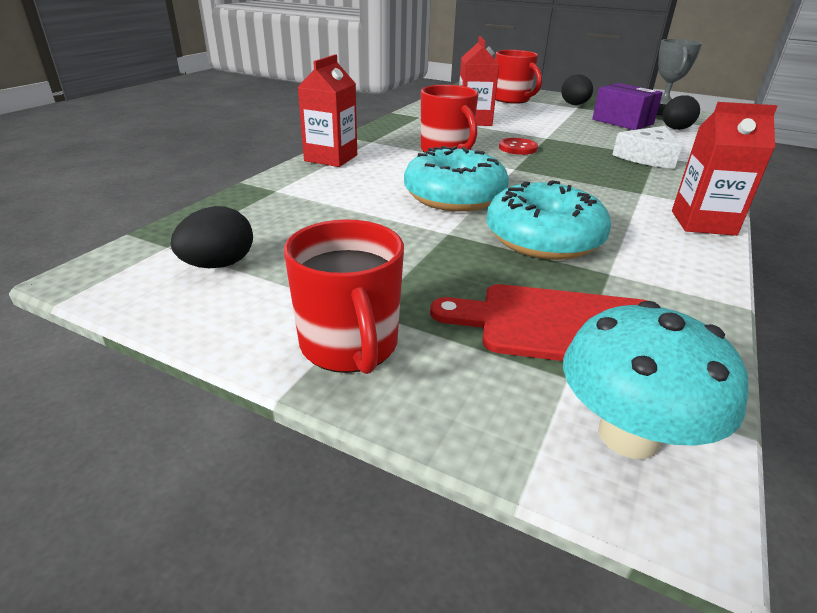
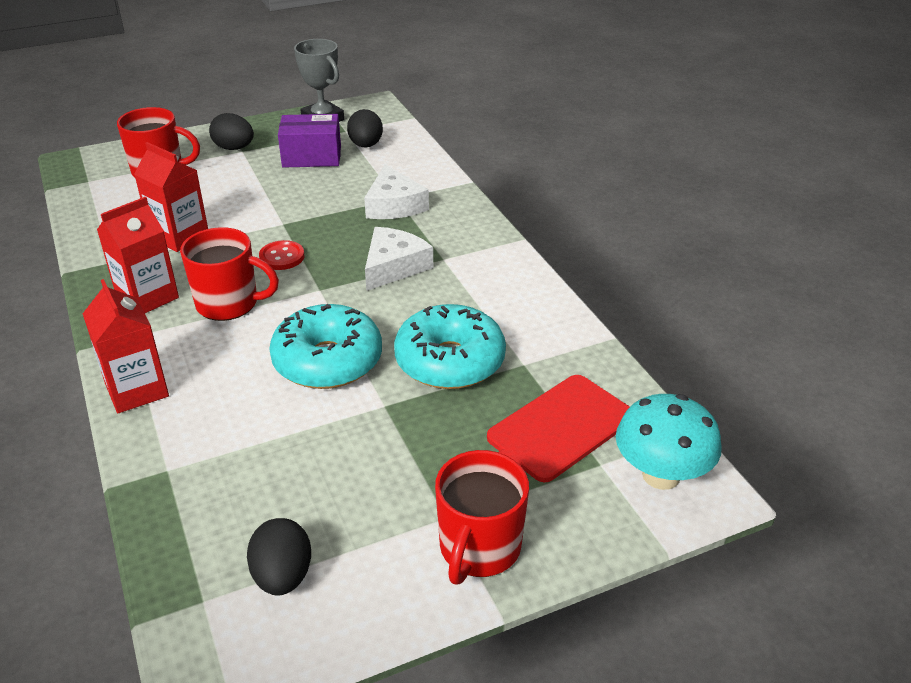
camera: 50 degrees left, 5 degrees up
red mug [284,219,404,374] -> red mug turned 90 degrees clockwise [435,450,529,584]
red carton [672,102,778,236] -> red carton moved to [97,197,179,313]
none -> white cheese [365,227,433,291]

